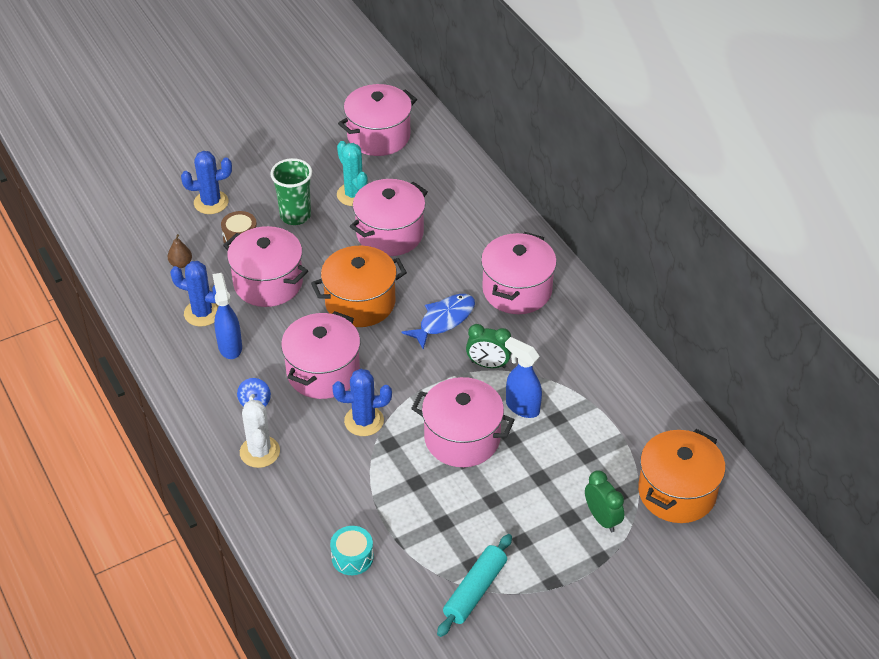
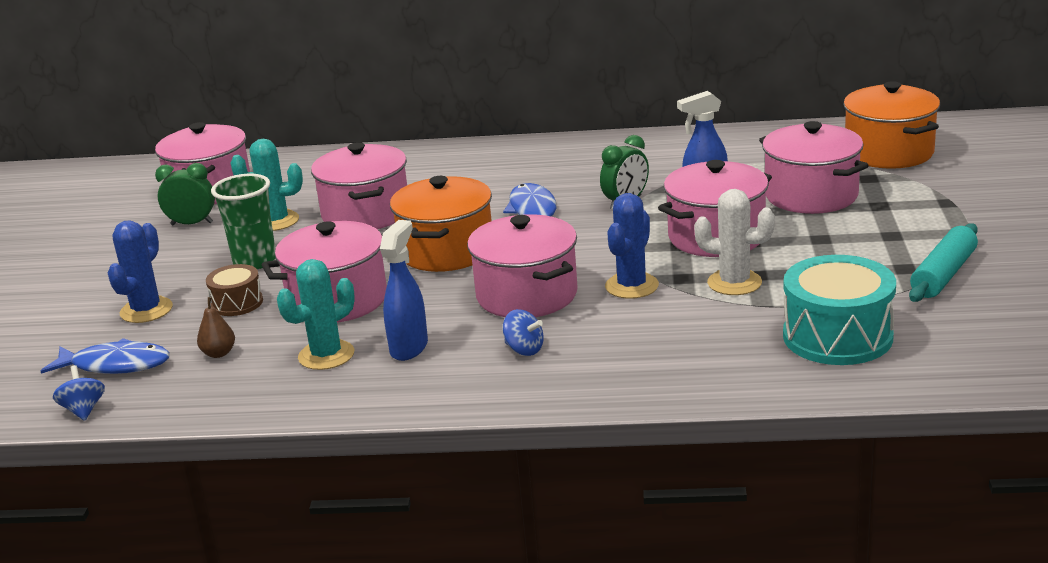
camera: 55 degrees left, 20 degrees down
blue cactus [170,261,219,326] -> turquoise cactus [277,259,355,370]
blue spray bottle [213,273,242,359] -> blue spray bottle turned 90 degrees clockwise [380,220,428,361]
white cactus [240,399,280,468] -> white cactus moved to [694,189,775,295]
turquoise drum [330,526,374,575] -> turquoise drum [783,255,896,365], size x1.87
turquoise rolling pin [437,534,512,637] -> turquoise rolling pin turned 60 degrees clockwise [909,223,978,302]
pink pot [481,232,557,314] -> pink pot moved to [759,121,869,214]
green clock [585,470,624,532] -> green clock moved to [155,163,215,225]
none -> blue fish [41,338,170,374]
none -> blue spinning top [53,365,105,421]

